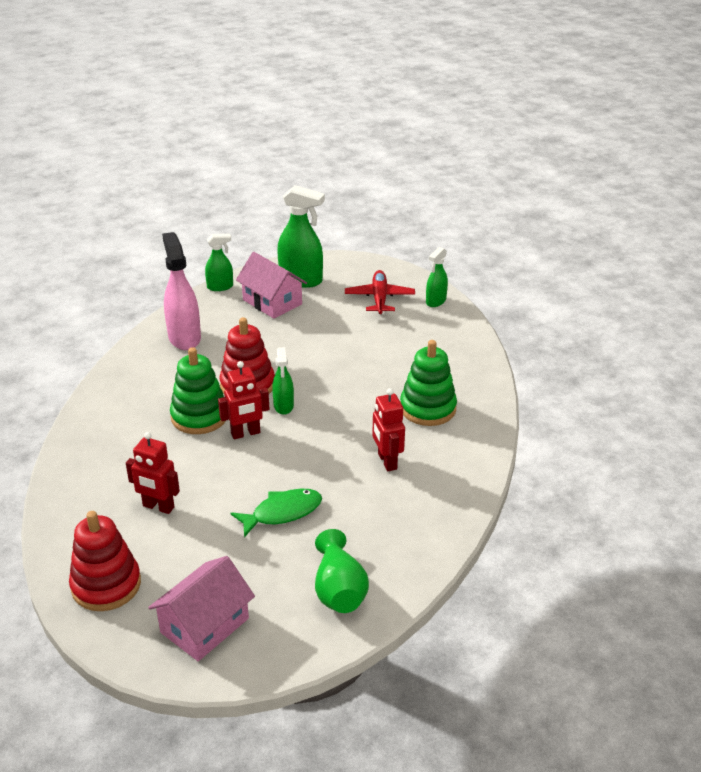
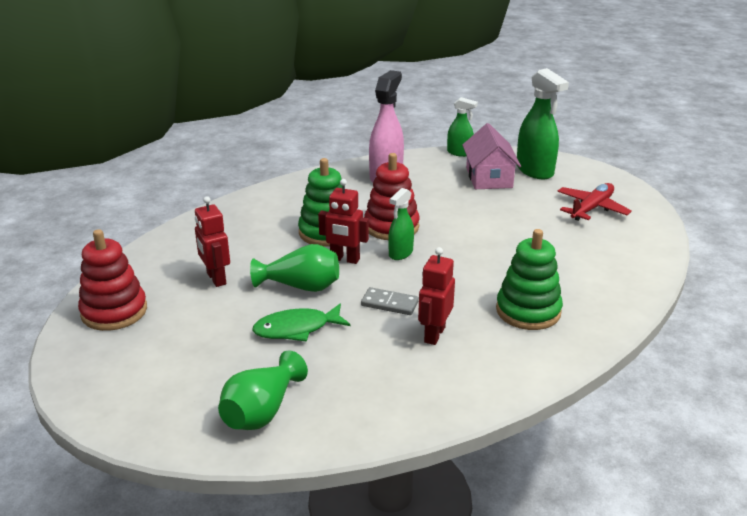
camera: 40 degrees right, 5 degrees down
pink house [148,556,255,661] -> none
green fish [231,489,322,537] -> green fish turned 150 degrees clockwise [252,304,351,342]
green spray bottle [426,247,448,307] -> none
none -> green vase [250,244,339,292]
none -> grey domino [361,287,419,315]

